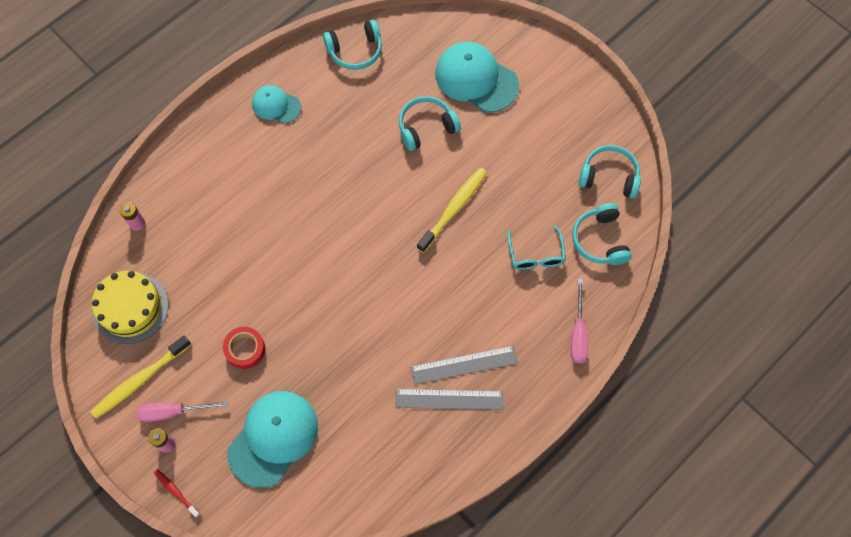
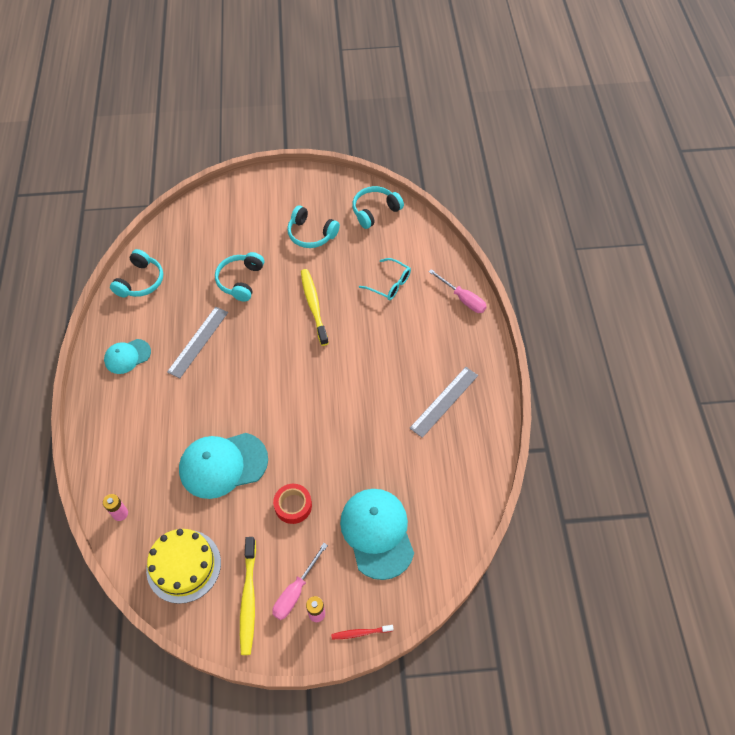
camera: 50 degrees left, 10 degrees down
grey ruler [410,346,518,385] -> grey ruler moved to [167,307,228,378]
turquoise cap [435,42,519,113] -> turquoise cap moved to [179,433,268,499]
turquoise headphones [572,203,632,265] -> turquoise headphones moved to [287,206,340,248]

